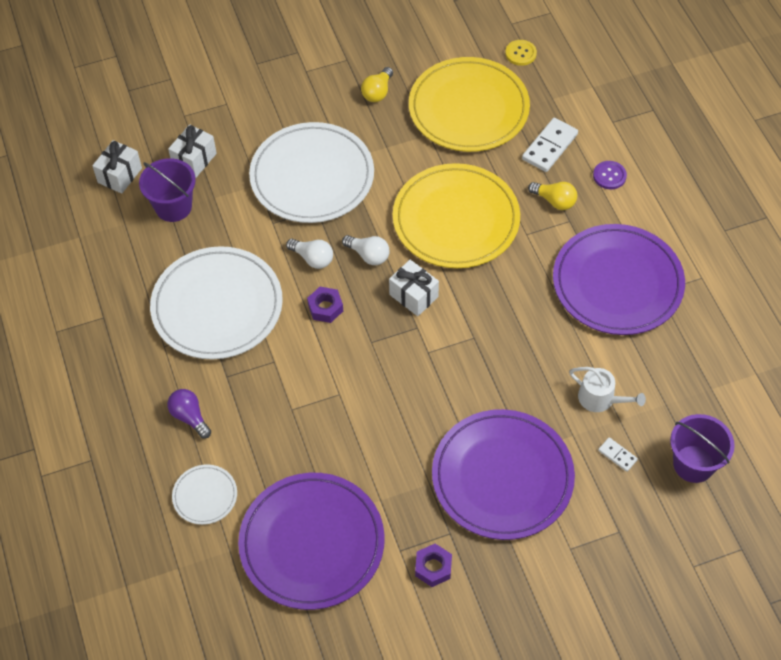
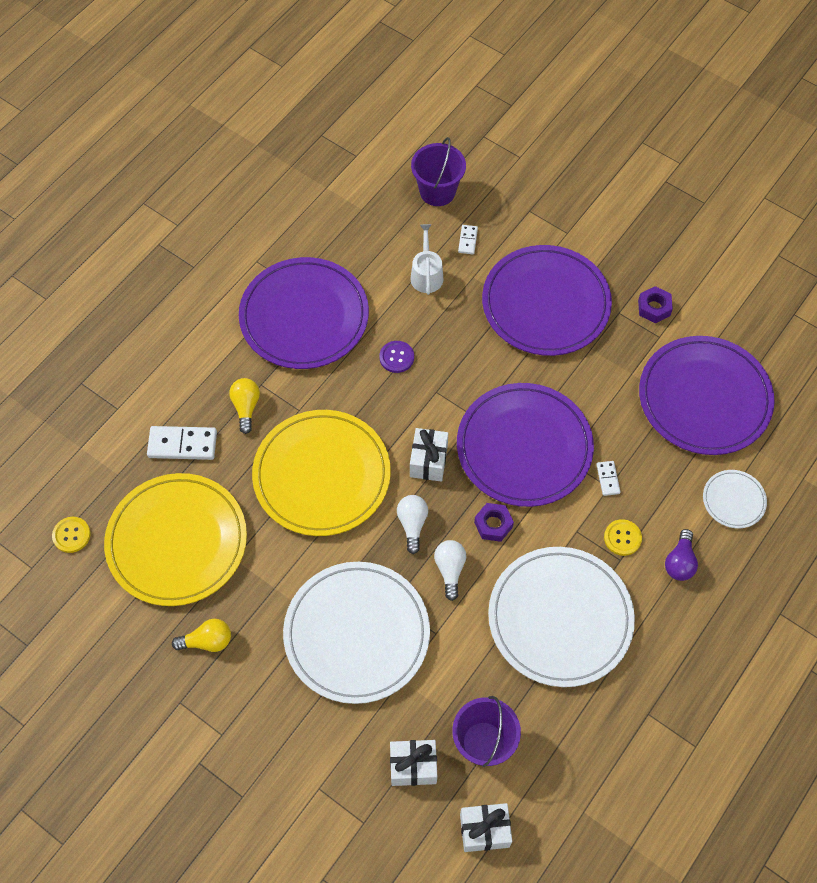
camera: 125 degrees left, 5 degrees up
purple button [593,161,627,189] -> purple button moved to [379,341,414,373]
none -> purple plate [457,383,594,507]
none -> white domino [596,461,620,496]
none -> yellow button [604,519,642,556]

